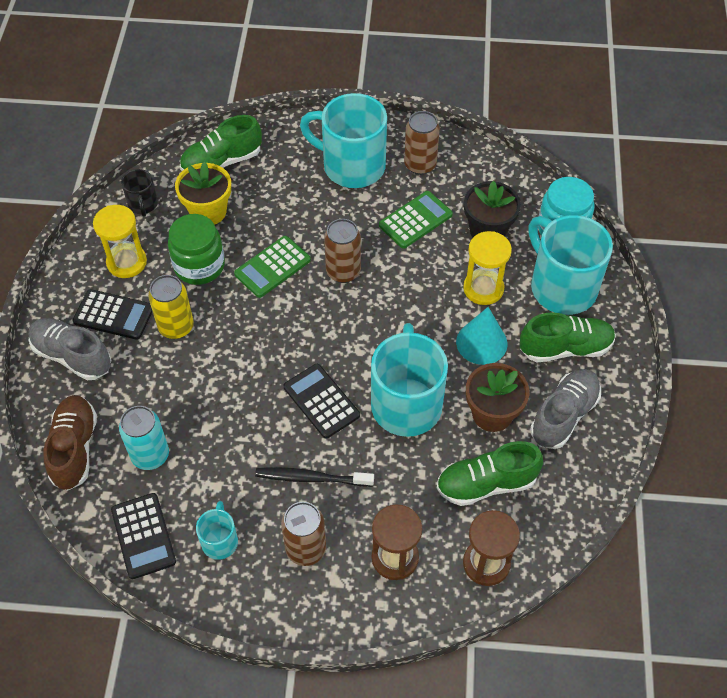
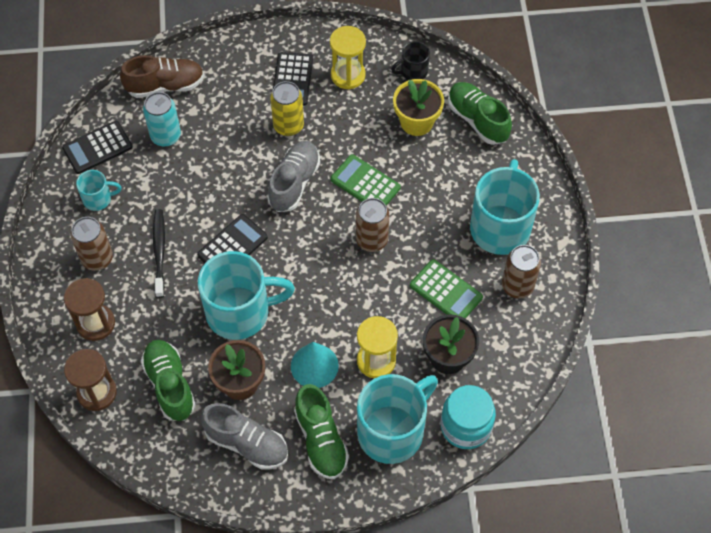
camera: 80 degrees right, 5 degrees up
grey shoe [29,318,111,380] -> grey shoe moved to [267,141,320,212]
green jar [168,214,225,285] -> none

